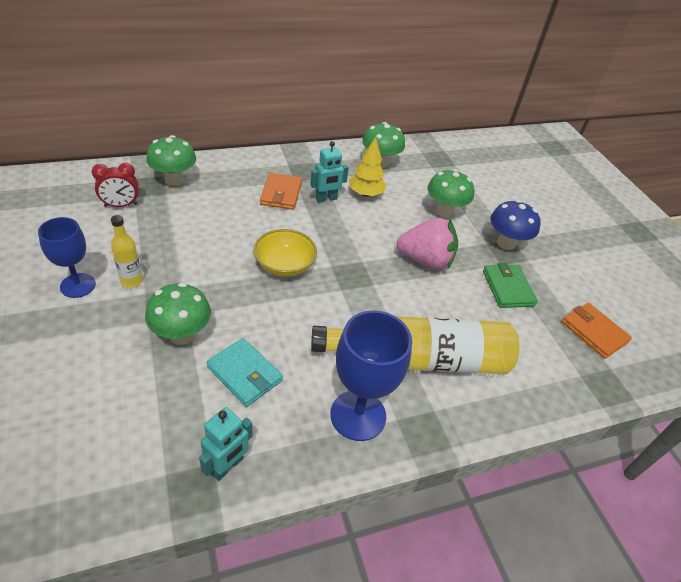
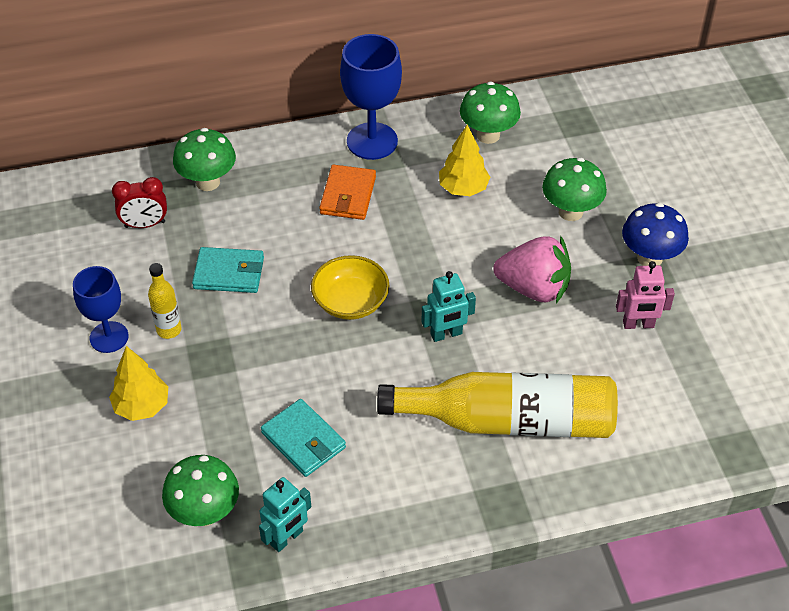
camera: 10 degrees right, 5 degrees up
green mushroom [145,283,211,345] -> green mushroom moved to [162,455,239,526]
turquoise robot [310,141,349,203] -> turquoise robot moved to [422,271,476,342]
blue goblet [330,310,412,441] -> blue goblet moved to [340,34,402,160]
green wallet [483,263,538,308] -> pink robot [616,261,675,329]
orange wallet [562,303,632,359] -> none
none -> yellow tree [109,346,168,421]
none -> turquoise wallet [192,247,264,293]

